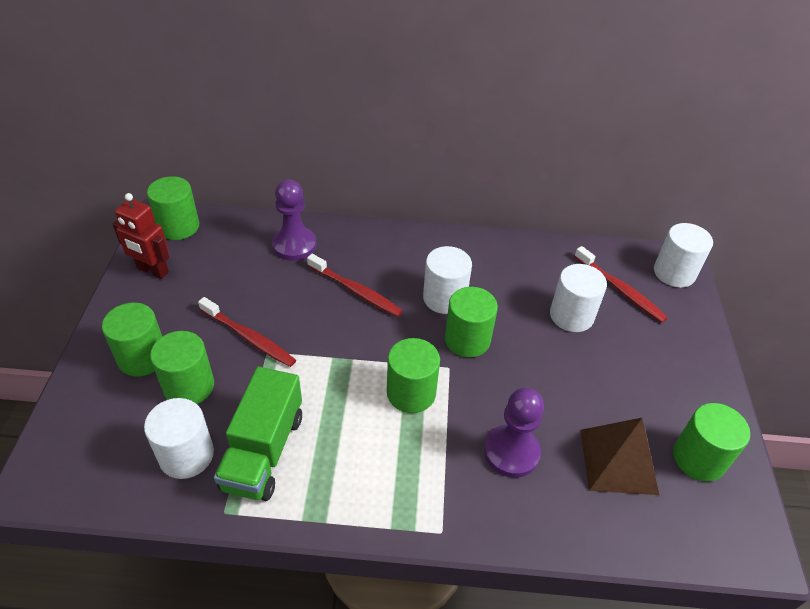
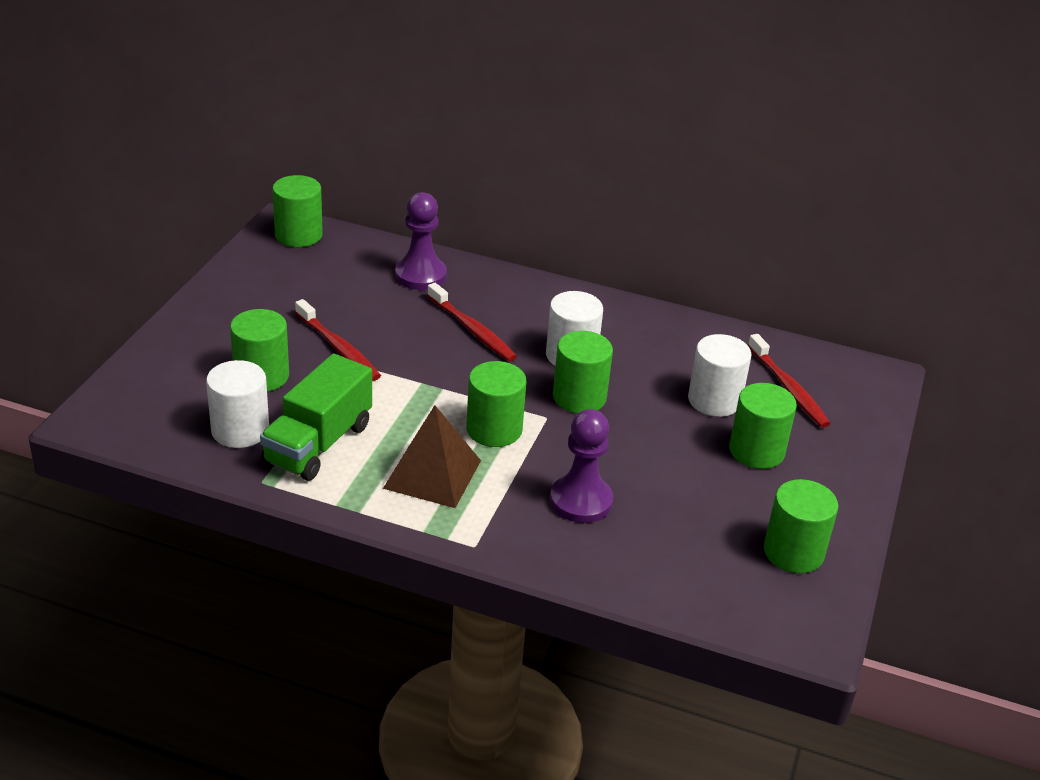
camera: 15 degrees right, 10 degrees down
green cylinder [102,303,162,376] -> green cylinder moved to [729,383,797,469]
red robot [113,193,169,279] -> none
brown pyramid [580,418,659,495] -> brown pyramid moved to [383,405,481,508]
white cylinder [654,223,713,288] -> none

